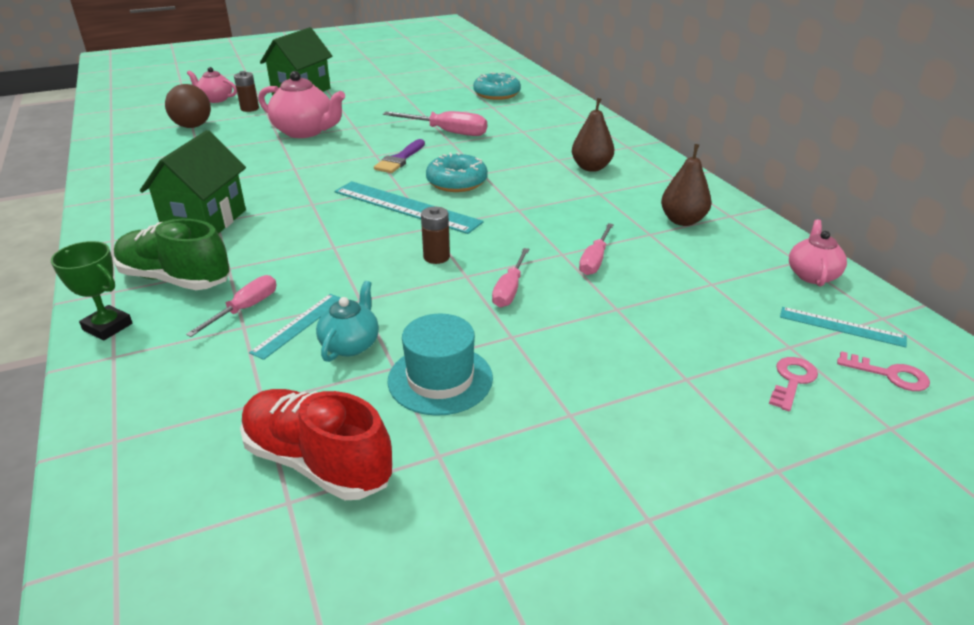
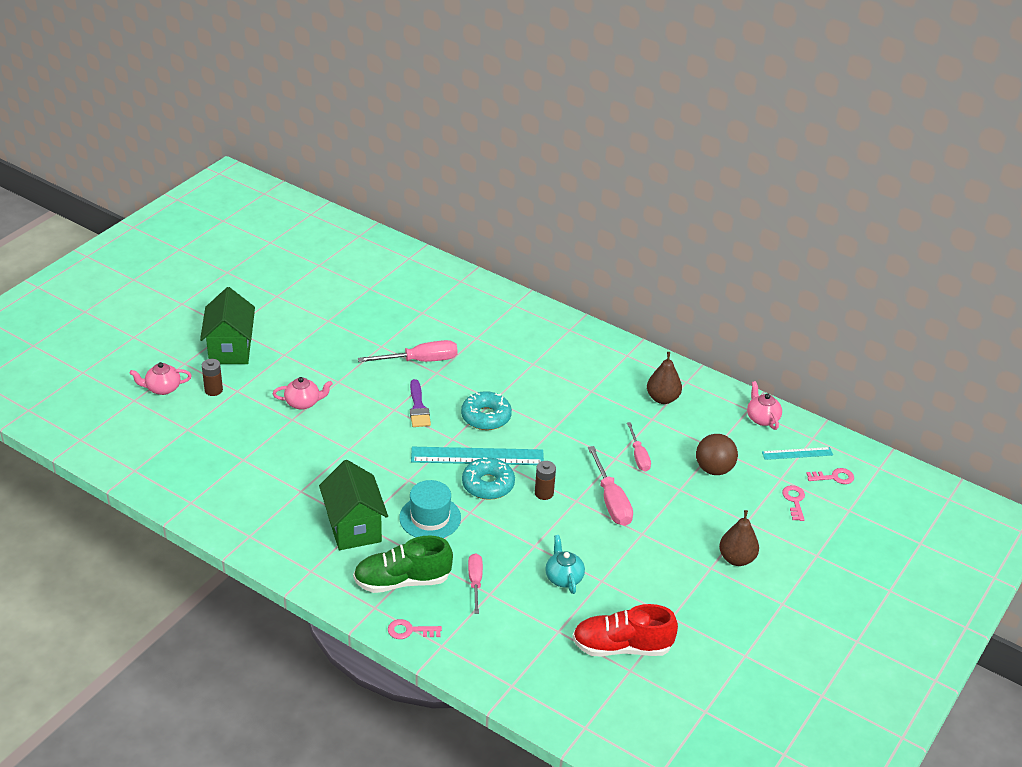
camera: 35 degrees left, 5 degrees up
green trophy [51,241,132,341] -> pink key [388,619,442,639]
brown ball [165,84,211,128] -> brown ball moved to [696,434,738,475]
turquoise ruler [249,294,341,360] -> none
pink teapot [258,71,345,138] -> pink teapot [273,377,333,410], size x0.59
turquoise hat [387,314,493,416] -> turquoise hat moved to [399,480,461,538]
turquoise donut [473,72,521,100] -> turquoise donut moved to [462,458,515,500]
pink screwdriver [492,248,529,308] -> pink screwdriver [588,446,633,526], size x1.55
brown pear [572,98,614,172] -> brown pear moved to [719,510,759,566]

